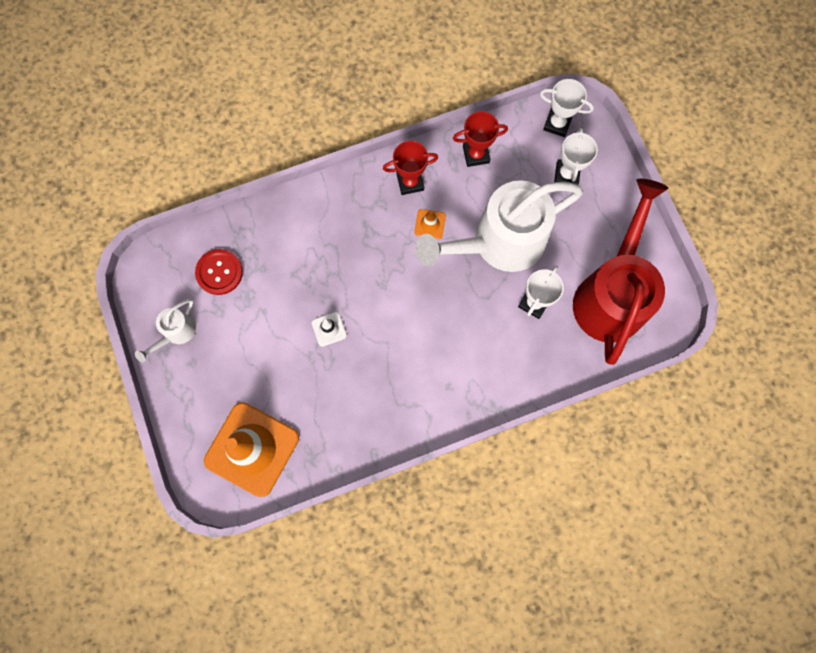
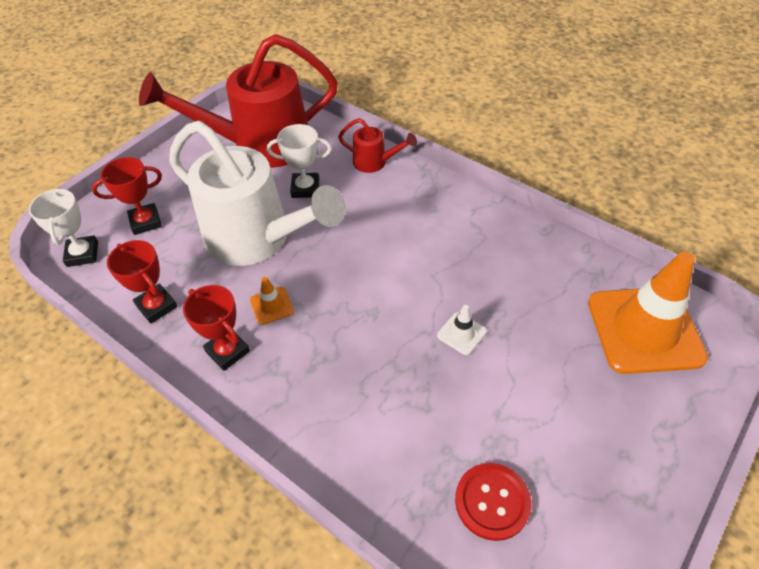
camera: 120 degrees left, 25 degrees down
white watering can [135,298,196,362] -> none
white trophy [554,128,598,185] -> red trophy [92,157,162,235]
none -> red watering can [338,118,417,173]

